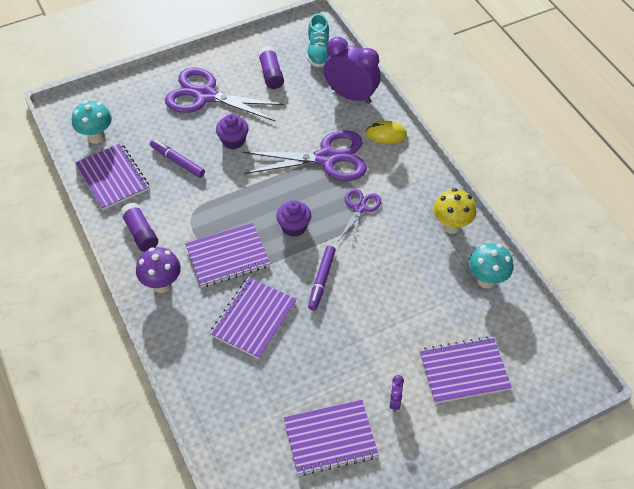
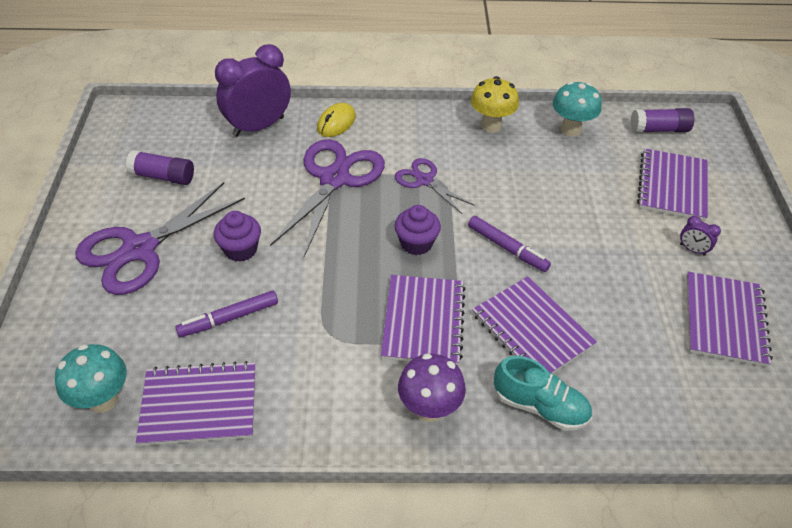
camera: 65 degrees left, 5 degrees down
purple glue stick [120,202,158,252] -> purple glue stick moved to [631,108,694,133]
turquoise shoe [307,13,330,68] -> turquoise shoe moved to [494,356,592,431]

